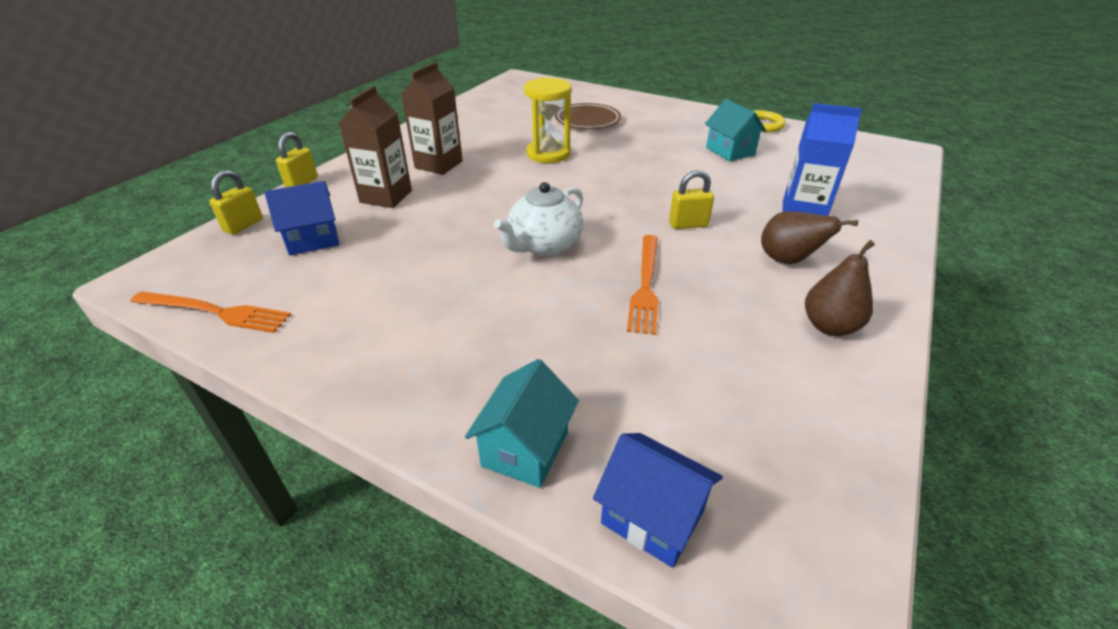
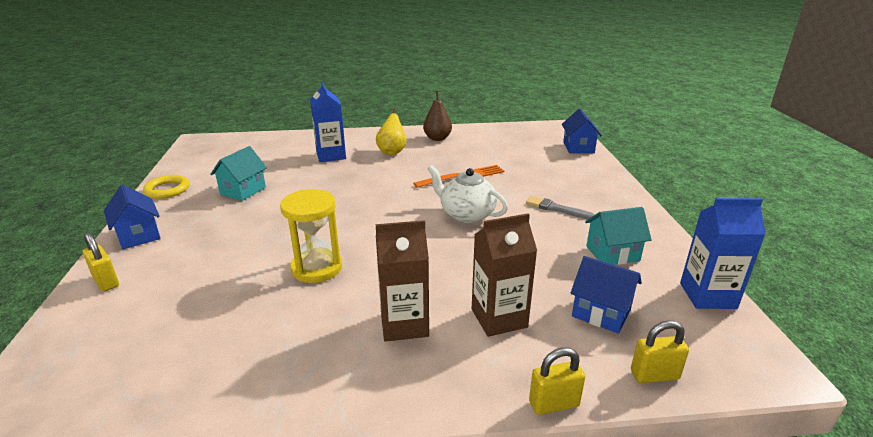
camera: 125 degrees left, 10 degrees down
orange fork [130,291,291,333] -> blue carton [680,198,766,309]
turquoise house [465,359,579,488] -> turquoise house moved to [585,207,652,265]
white teapot [494,182,583,256] -> white teapot turned 150 degrees counterclockwise [428,165,508,223]
brown plate [555,103,621,129] -> none
yellow padlock [669,170,714,229] -> yellow padlock moved to [83,233,119,292]
brown pear [761,211,858,264] -> yellow pear [376,108,406,155]
none -> blue house [104,185,161,249]
none -> grey brush [526,196,595,220]

